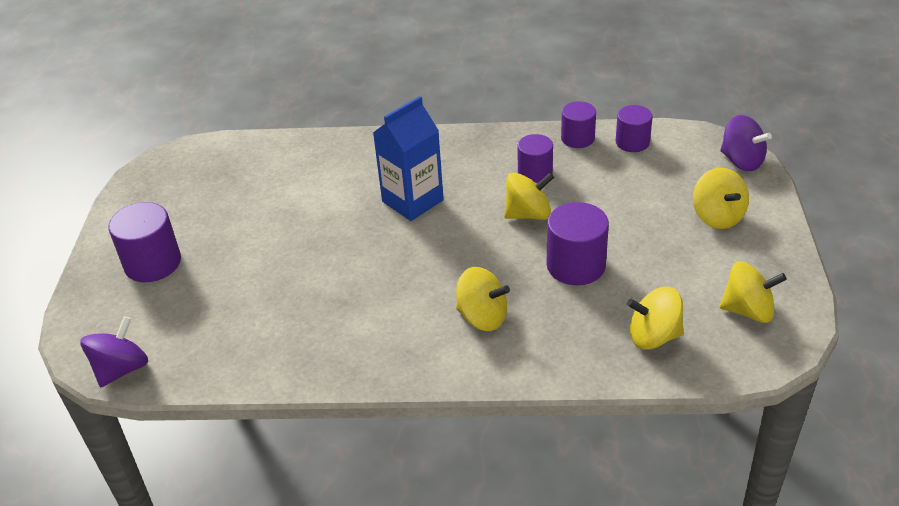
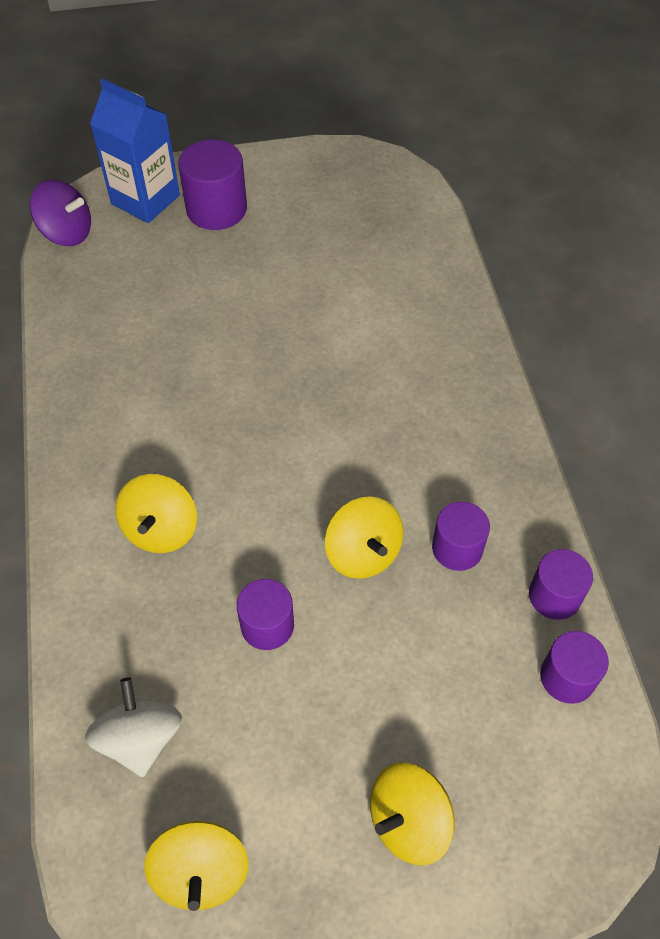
camera: 75 degrees right, 15 degrees up
blue carton [373,96,444,221] -> blue carton moved to [90,78,180,223]
purple cylinder [547,202,609,285] -> purple cylinder [237,579,294,650], size x0.66
yellow spinning top [627,287,684,350] -> white spinning top [85,677,182,777]
purple spinning top [720,115,772,171] -> none

